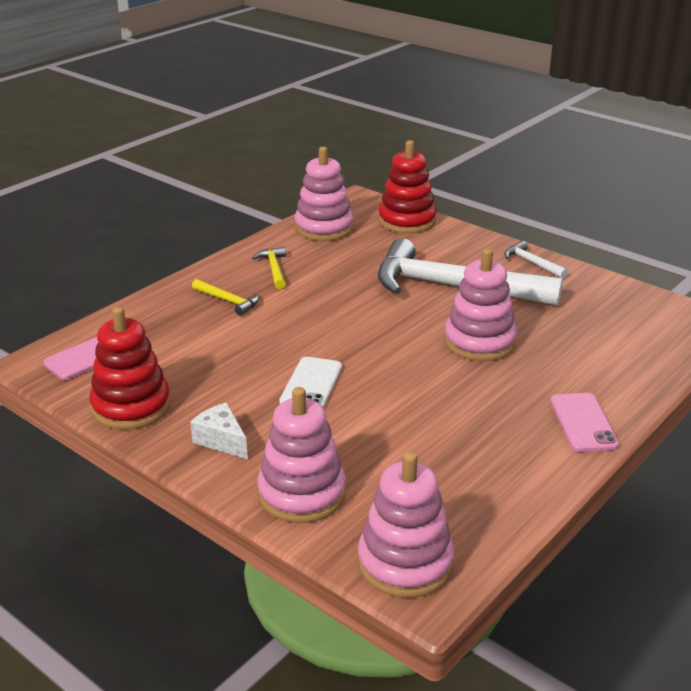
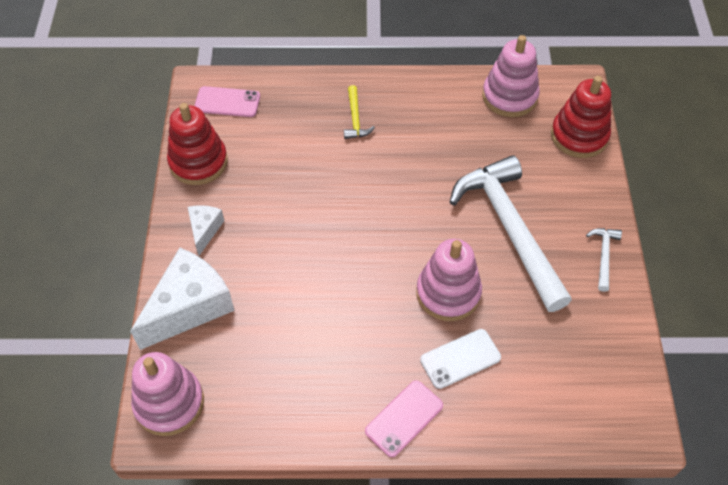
camera: 50 degrees right, 25 degrees up
yellow hammer [252,247,286,289] -> none
pink stacking toy [257,387,346,523] -> white cheese [130,248,235,350]
white phone [279,357,342,407] -> white phone moved to [420,329,501,389]

